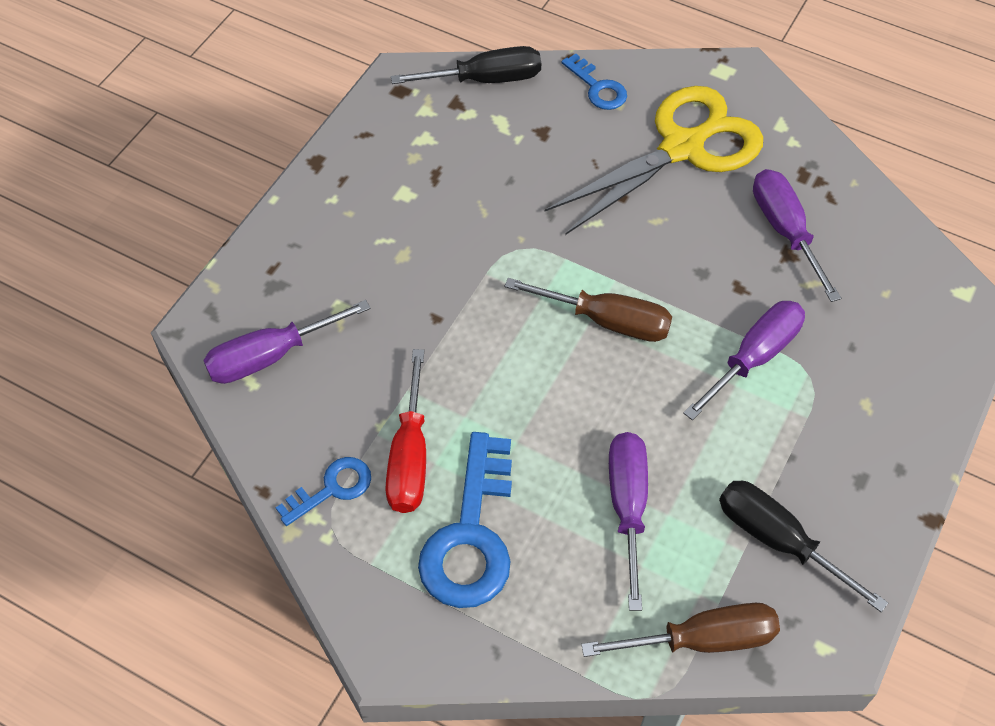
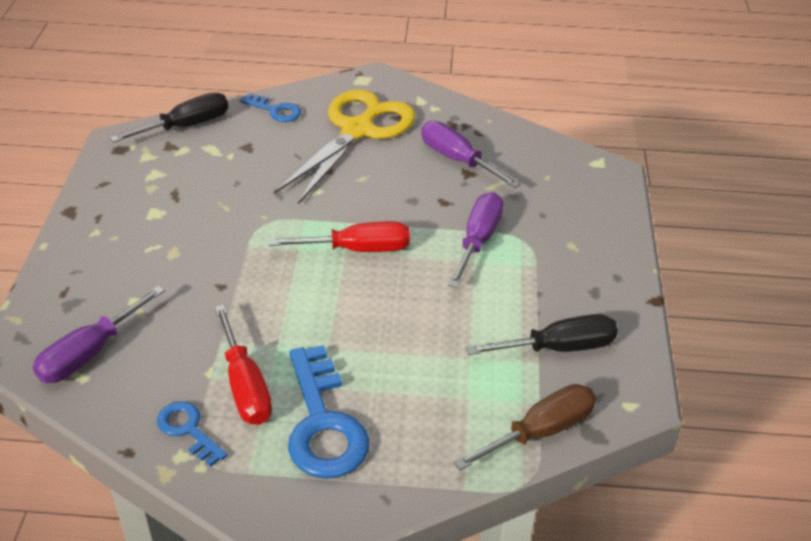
camera: 25 degrees left, 15 degrees down
blue key [275,457,371,526] -> blue key turned 75 degrees counterclockwise [157,401,228,467]
brown screwdriver [505,278,672,342] -> red screwdriver [269,221,410,252]
purple screwdriver [609,432,648,611] -> none
black screwdriver [719,481,888,612] -> black screwdriver turned 150 degrees clockwise [466,314,618,355]

